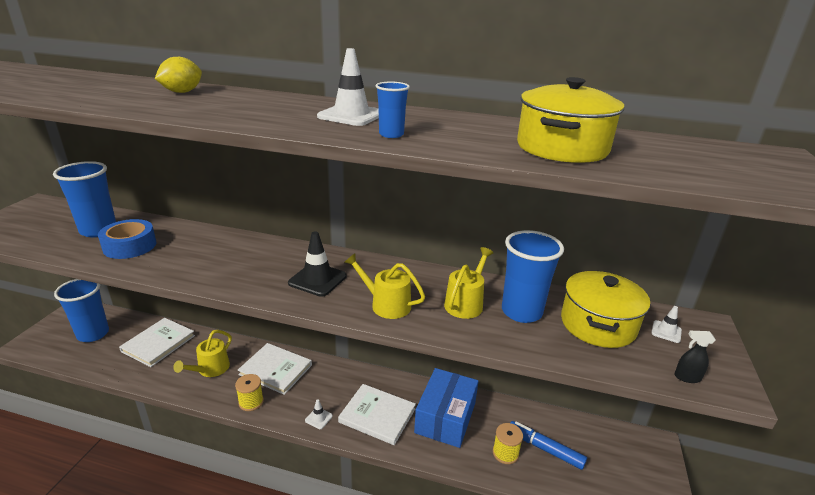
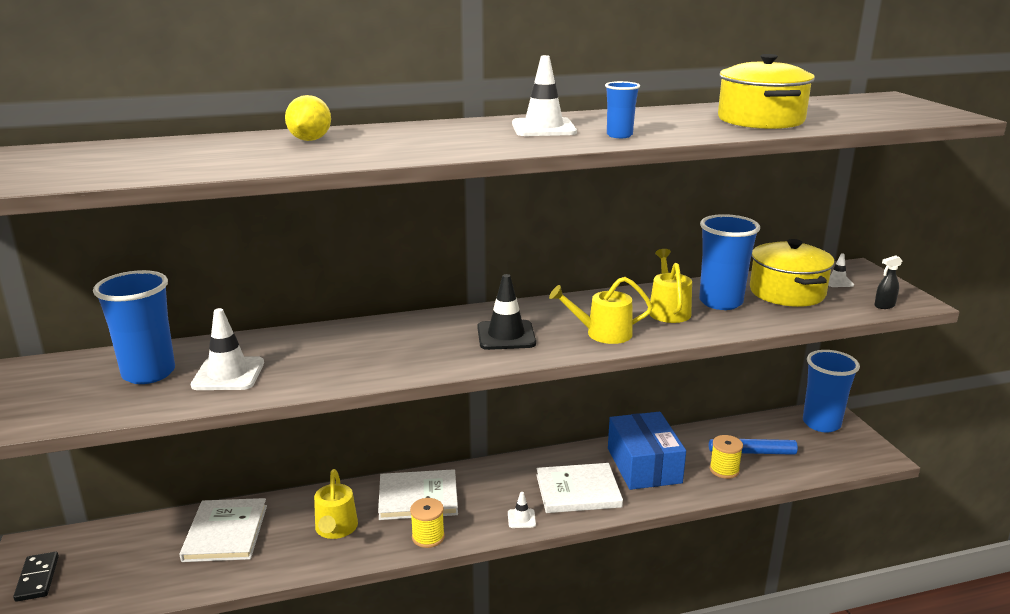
camera: 30 degrees left, 5 degrees down
blue cup [54,279,109,342] -> blue cup moved to [803,350,860,432]
blue tape [98,219,156,259] -> white traffic cone [191,308,264,390]
none -> black domino [13,552,59,602]

